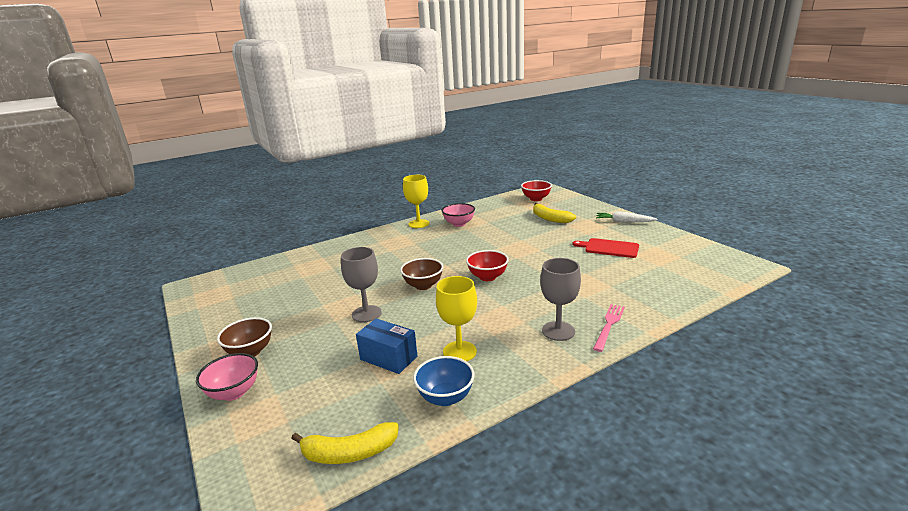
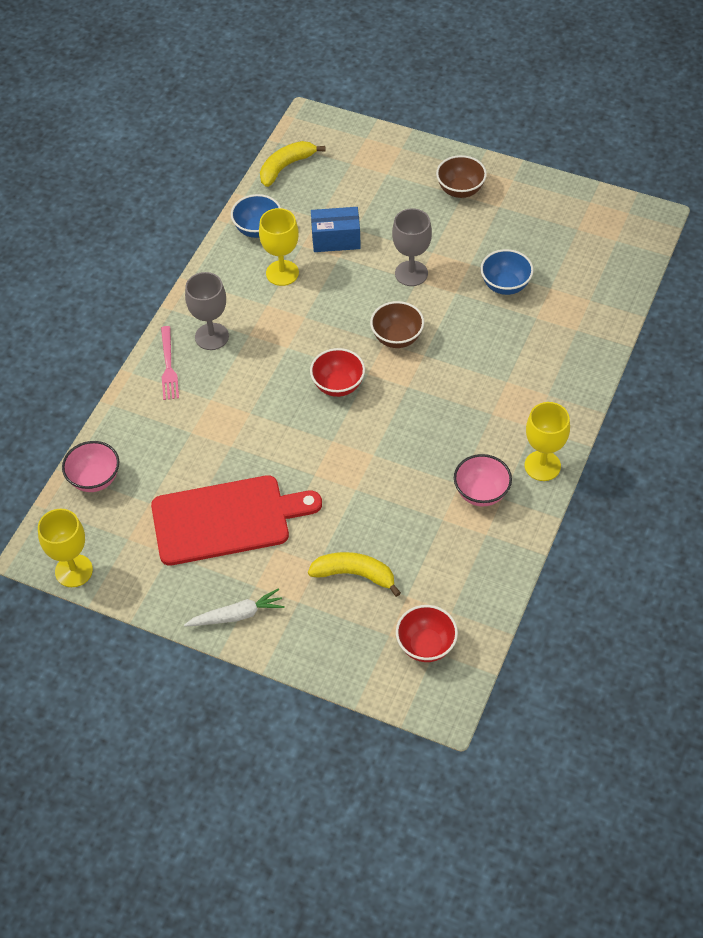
camera: 145 degrees right, 30 degrees up
pink bowl [196,353,258,401] -> pink bowl moved to [62,441,119,492]
red cutting board [573,238,639,258] -> red cutting board [151,475,322,566], size x1.77
none -> yellow goblet [38,509,93,587]
none -> blue bowl [481,249,534,295]

